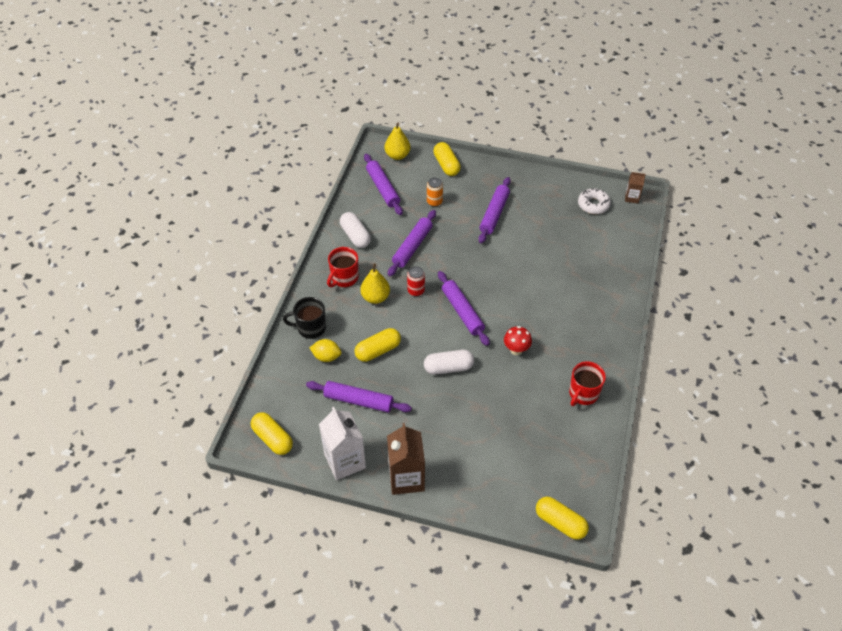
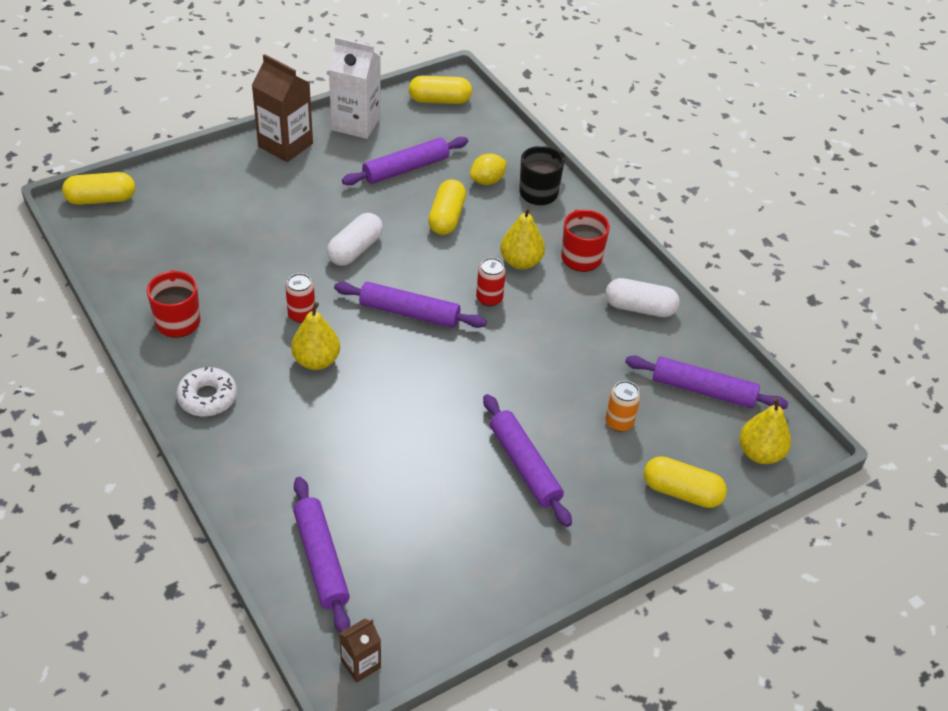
camera: 130 degrees right, 5 degrees down
purple rolling pin [388,210,436,276] -> purple rolling pin moved to [293,477,350,633]
red mushroom [504,326,532,355] -> red can [285,273,315,323]
white donut [578,188,611,214] -> white donut moved to [176,367,237,417]
none -> yellow pear [291,302,340,370]

